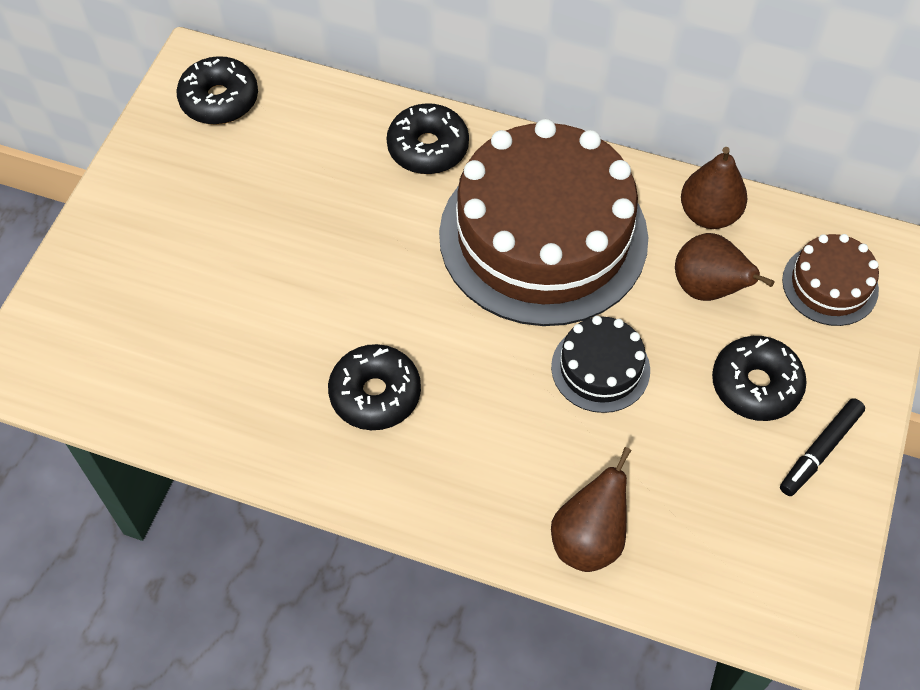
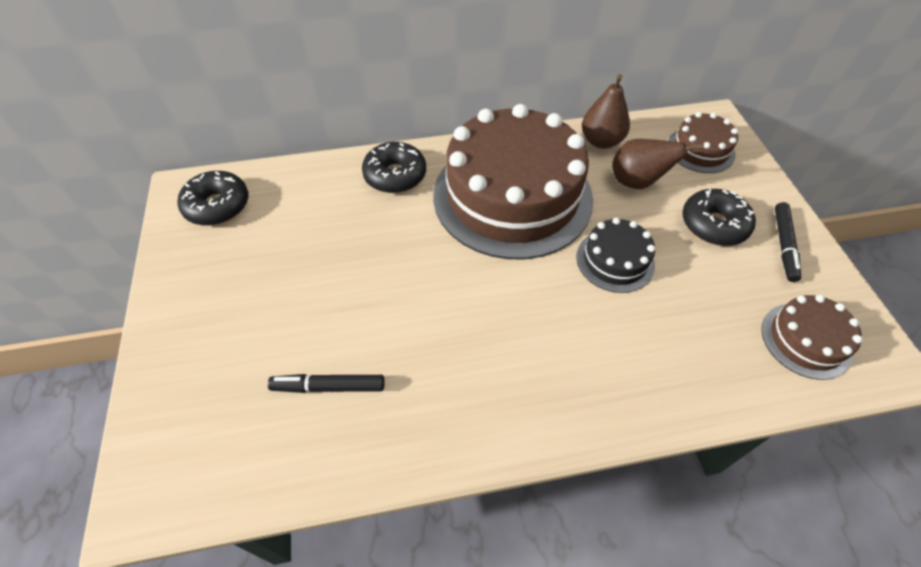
camera: 30 degrees left, 5 degrees down
black donut [328,344,421,430] -> none
brown pear [551,447,632,572] -> none
none -> black marker [268,374,385,393]
none -> brown cake [762,295,863,380]

